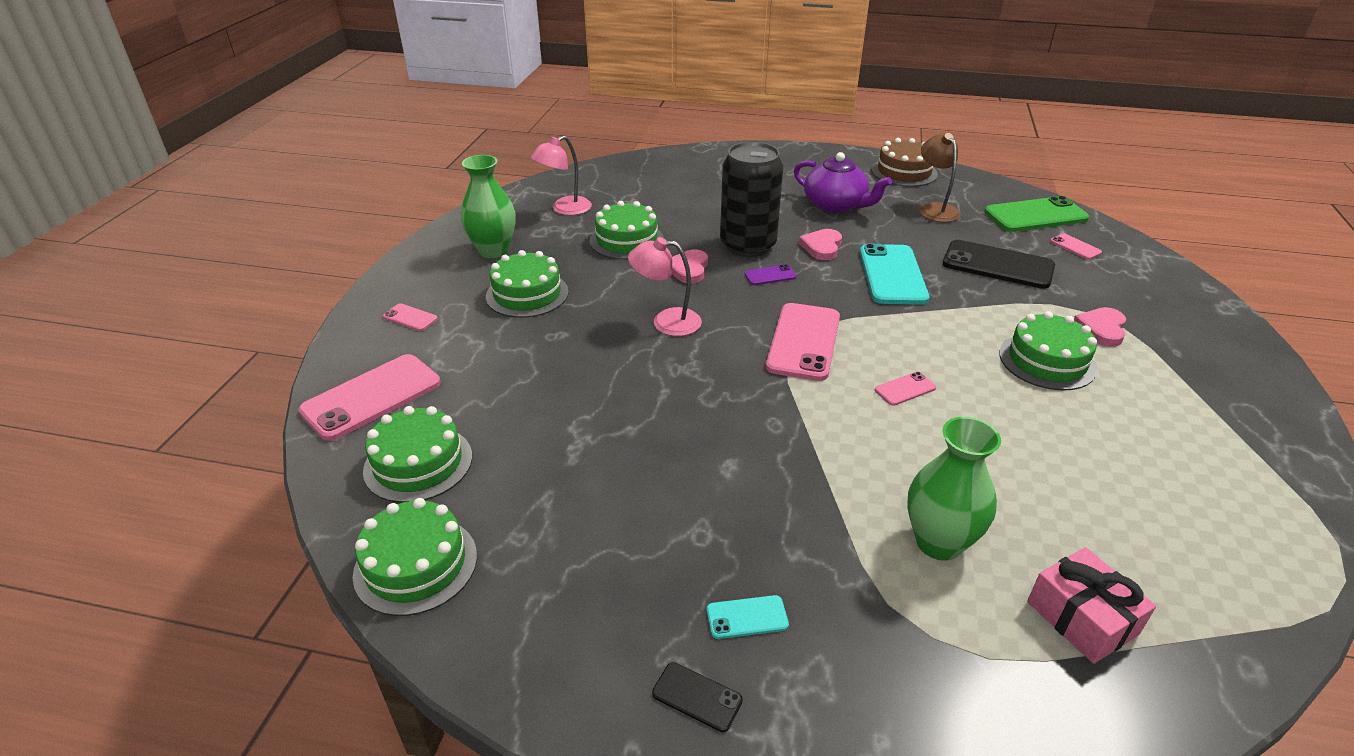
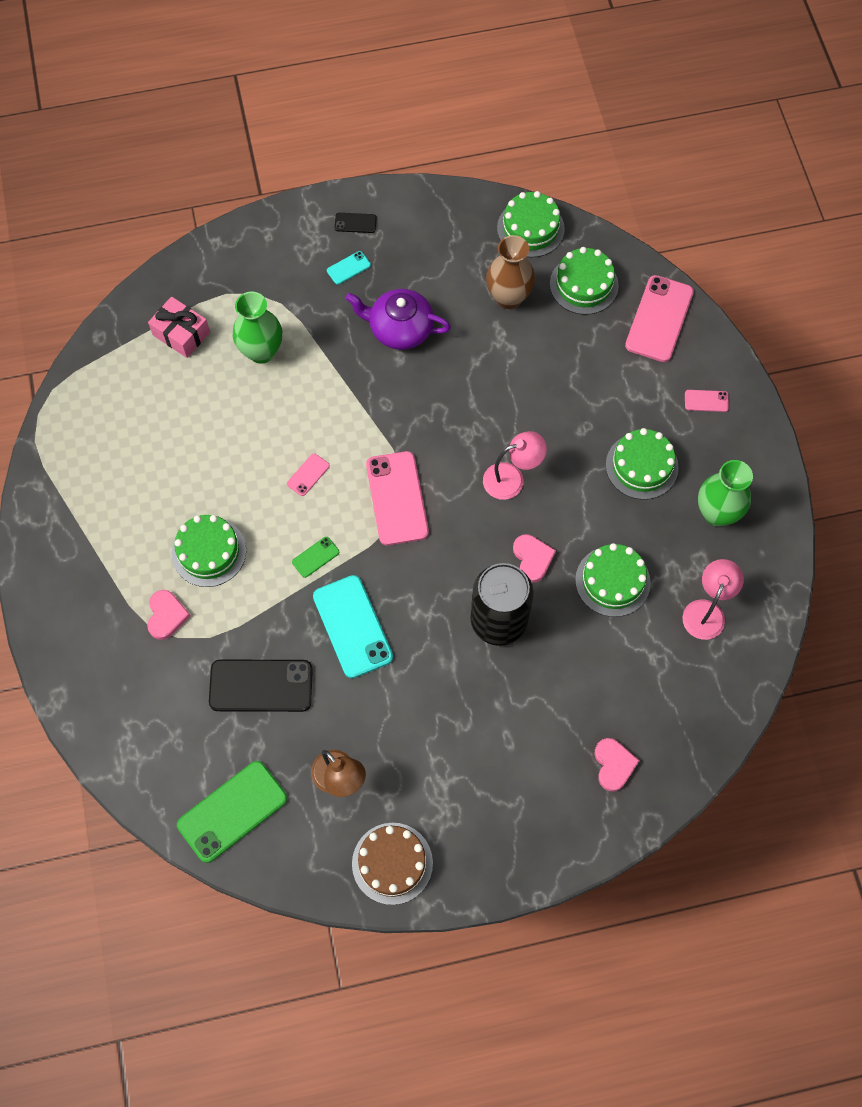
camera: 155 degrees right, 30 degrees up
purple phone [744,264,796,285] -> none
purple teapot [794,152,892,213] -> purple teapot moved to [345,289,451,350]
pink heart [799,229,842,260] -> pink heart moved to [594,738,640,791]
pink phone [1050,233,1102,260] -> none
none -> green phone [292,537,339,578]
none -> brown vase [486,235,535,309]

